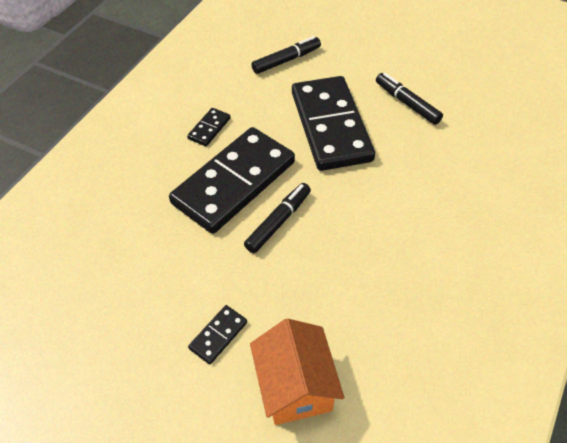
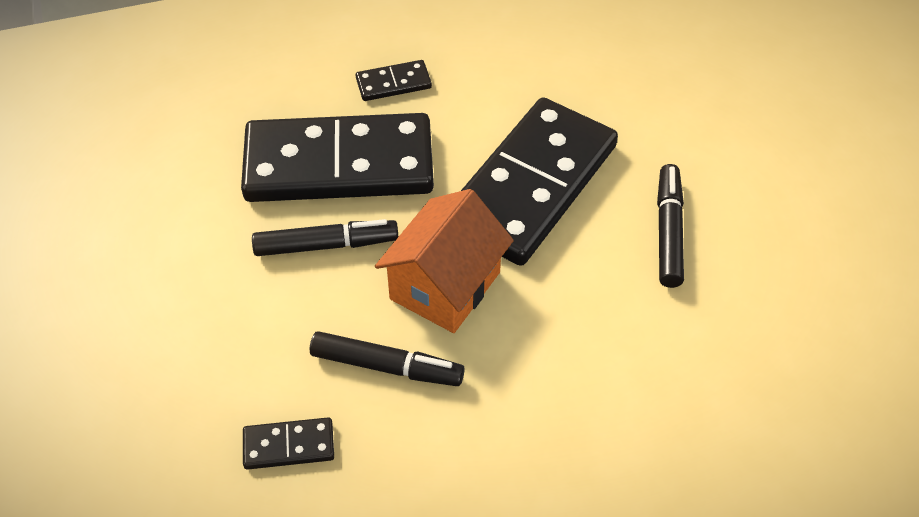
camera: 45 degrees right, 0 degrees up
black domino [188,305,247,364] -> black domino moved to [243,417,334,470]
orange house [250,319,344,425] -> orange house moved to [375,189,514,333]
black marker [251,36,321,74] -> black marker moved to [310,331,465,386]

